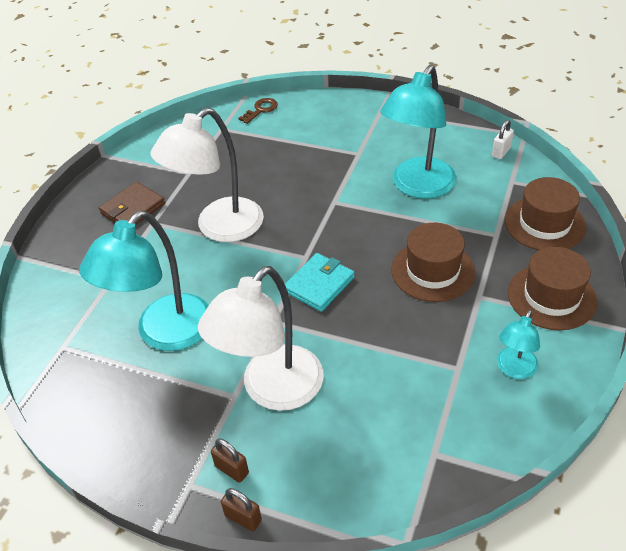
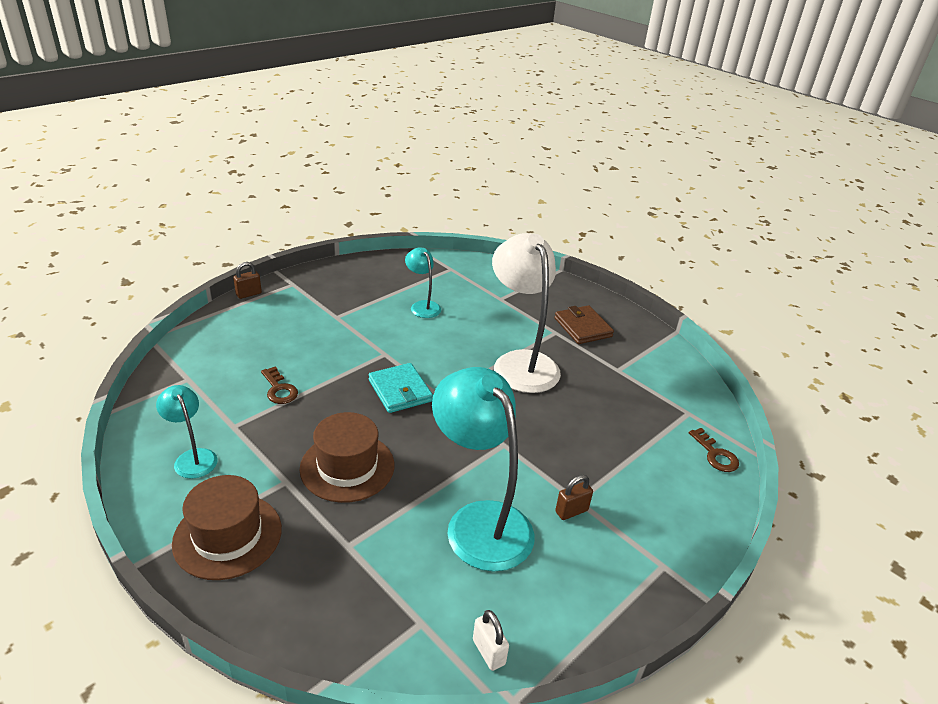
camera: 110 degrees right, 10 degrees down
turquoise lamp [79,211,209,351] -> turquoise lamp [405,247,441,318], size x0.50
white lamp [198,266,324,411] -> none
brown padlock [211,439,249,483] -> brown padlock moved to [555,475,593,520]
brown hat [505,177,586,250] -> none
none -> brown key [261,366,298,404]

